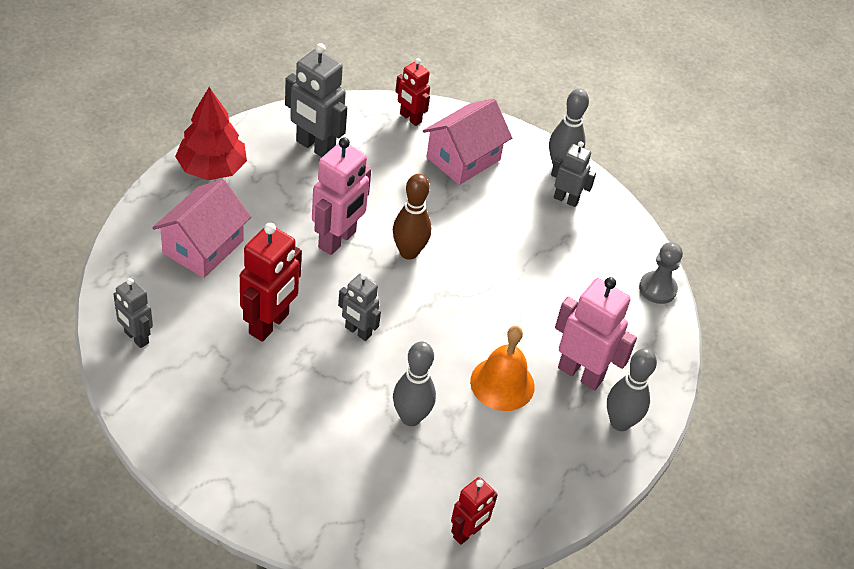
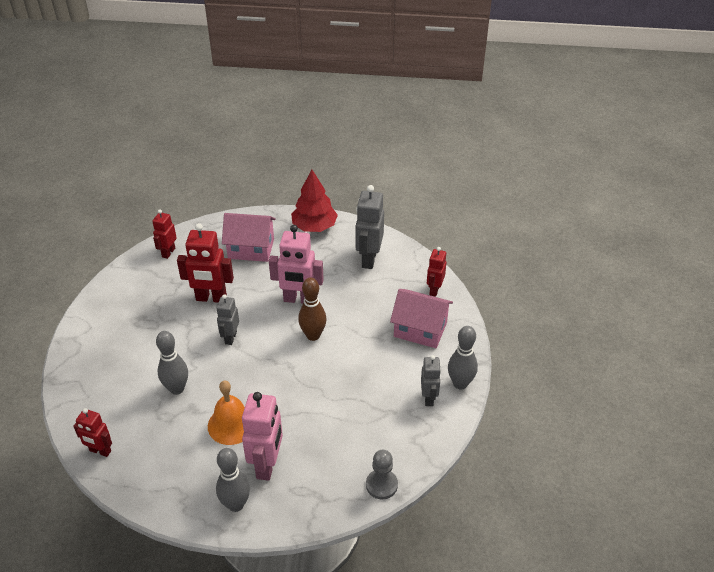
camera: 70 degrees right, 5 degrees down
grey robot [113,278,153,348] -> red robot [152,209,177,259]

